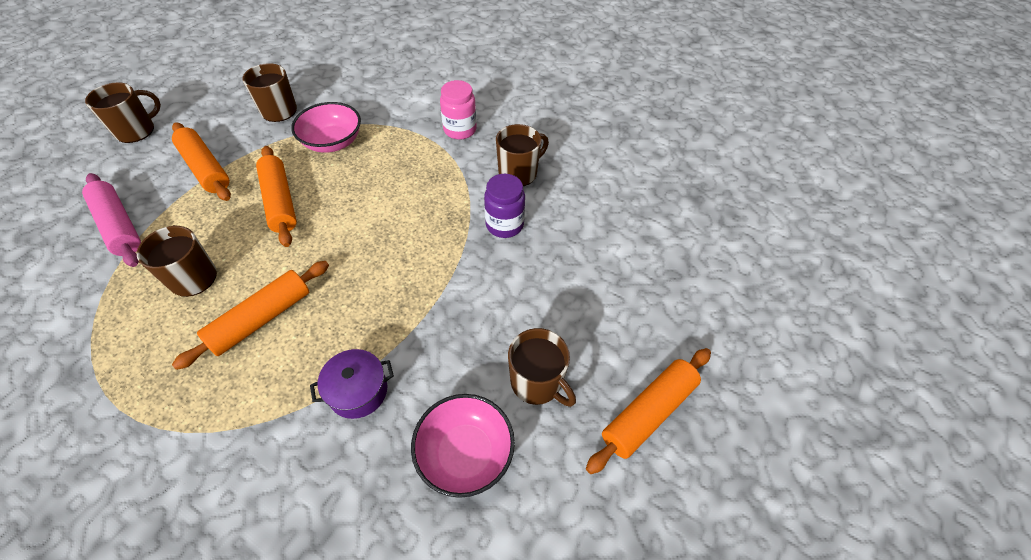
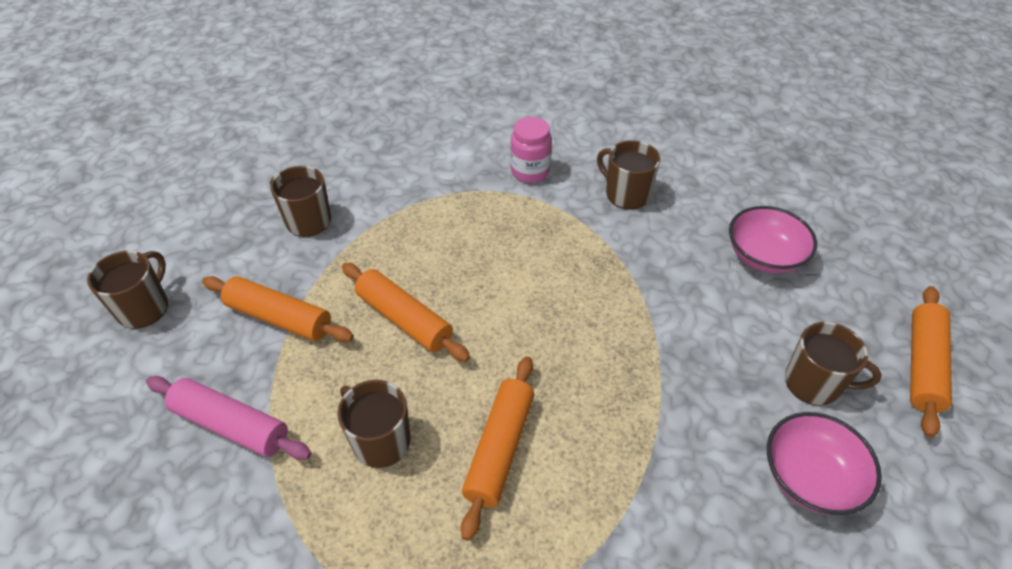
camera: 25 degrees left, 5 degrees down
pink bowl [291,102,361,153] -> pink bowl moved to [729,206,817,274]
purple pot [310,349,394,419] -> none
purple jar [484,174,525,238] -> none
brown mug [496,124,549,186] -> brown mug turned 75 degrees counterclockwise [597,140,660,209]

